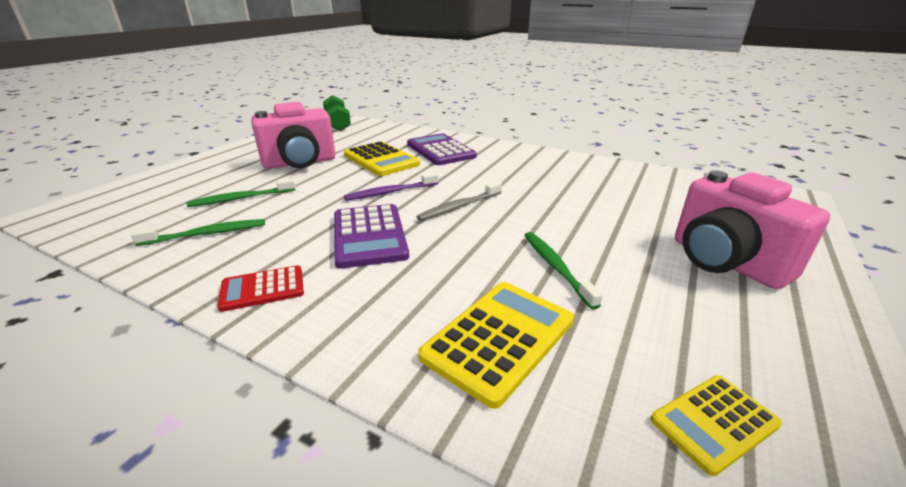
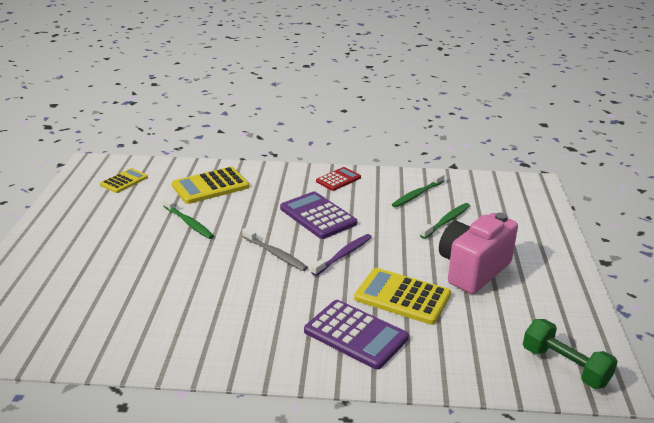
camera: 155 degrees right, 0 degrees up
grey toothbrush [416,181,502,221] -> grey toothbrush turned 105 degrees clockwise [242,228,308,271]
yellow calculator [418,282,574,409] -> yellow calculator turned 45 degrees clockwise [172,167,249,204]
pink camera [675,170,830,289] -> none

